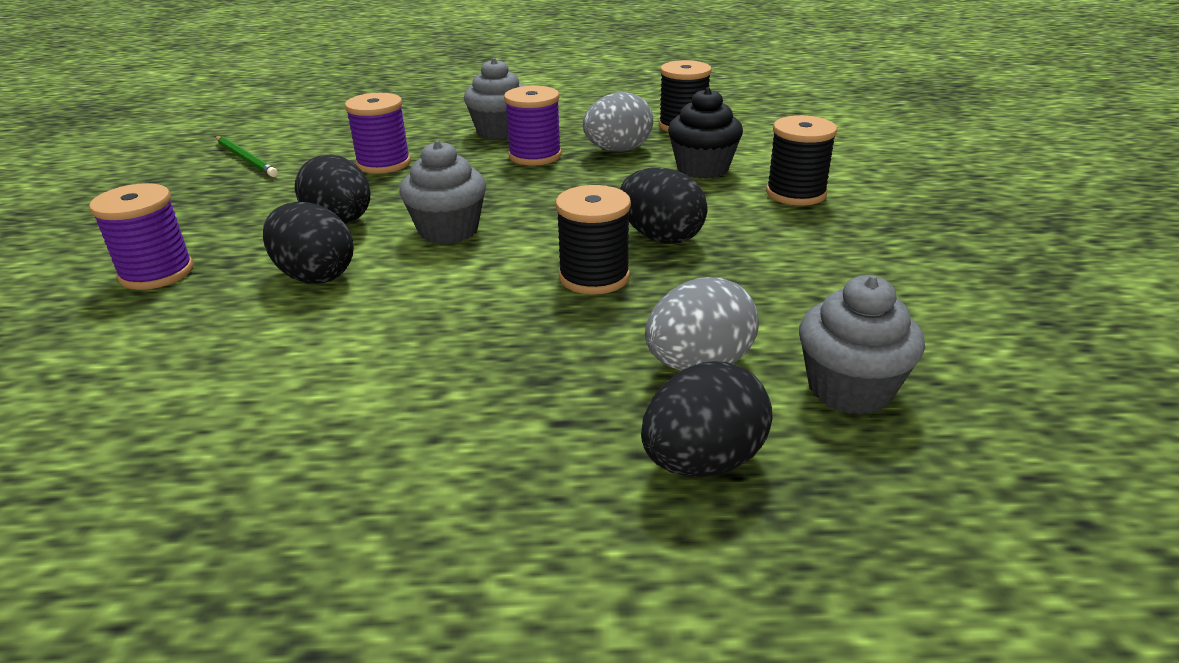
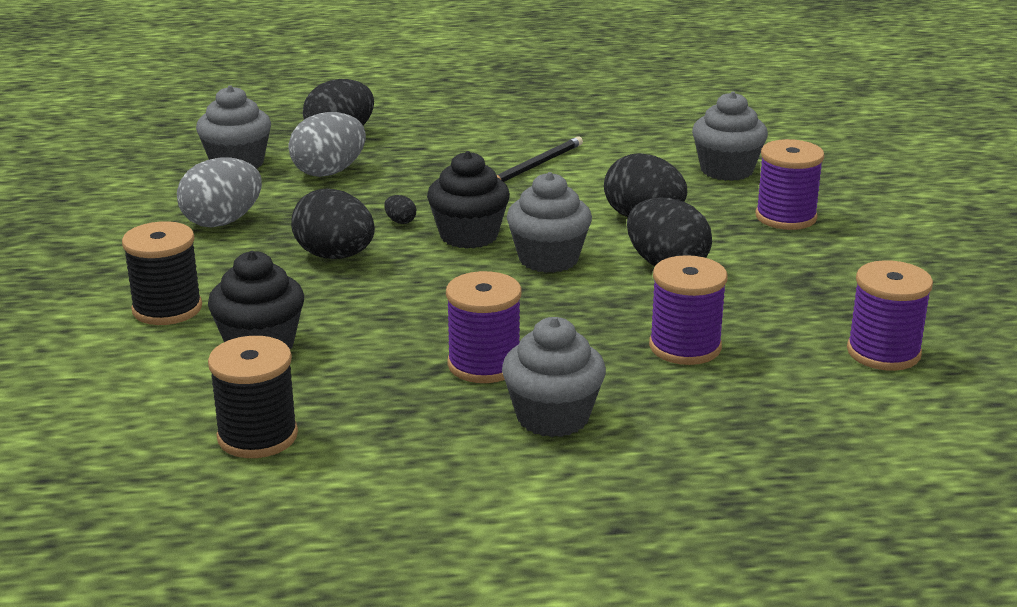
camera: 175 degrees right, 5 degrees down
green pencil [216,136,278,177] -> purple spool [847,260,933,371]
black spool [556,185,631,295] -> black egg [384,195,416,224]
grey egg [583,92,653,152] -> grey egg moved to [177,157,262,227]
none -> black cupcake [427,151,510,249]
none -> black pencil [497,136,583,182]
none -> grey cupcake [692,92,768,181]

